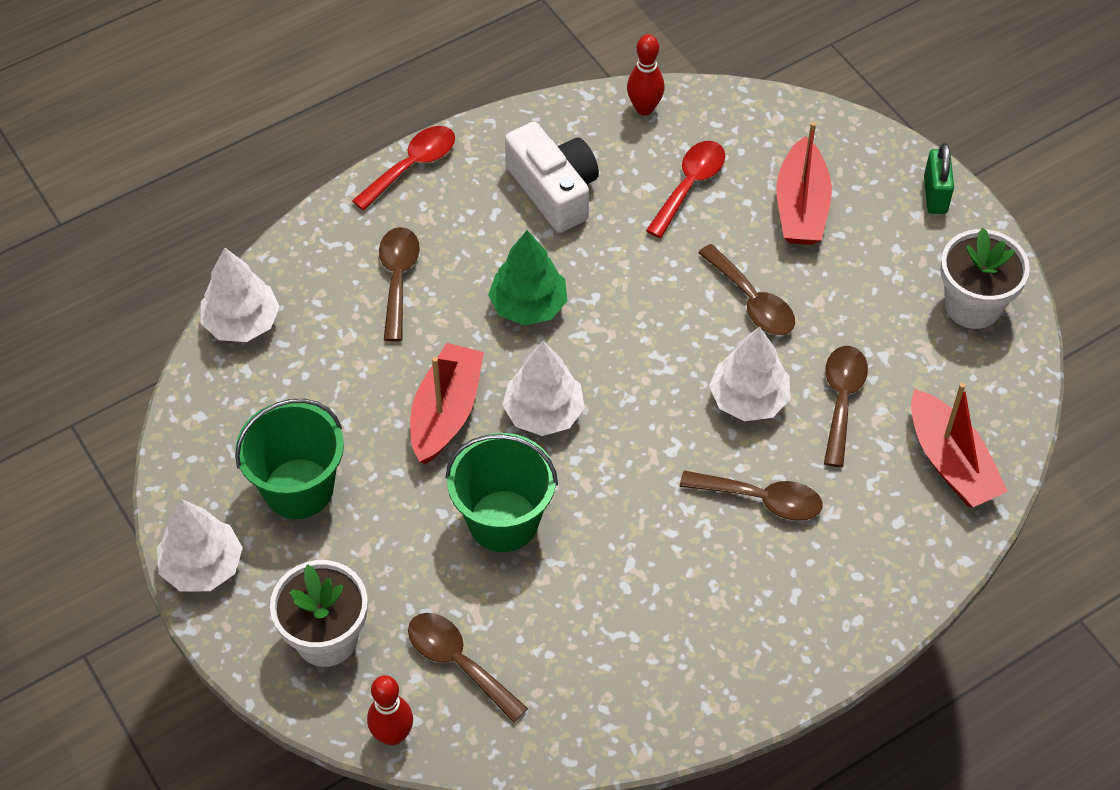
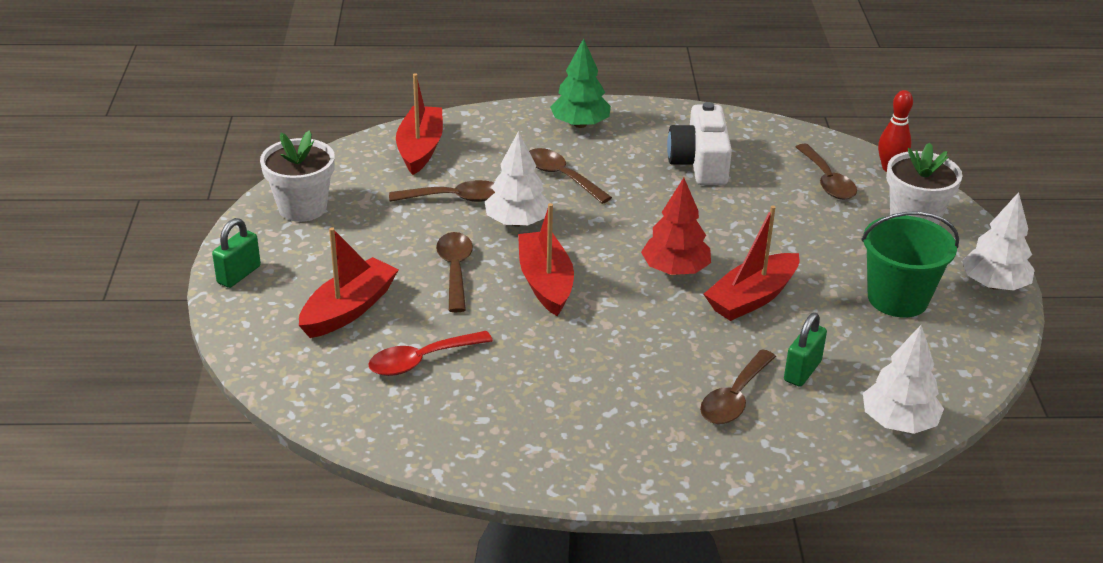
camera: 150 degrees left, 20 degrees down
red spoon [352,126,455,211] -> none
green bucket [446,433,558,552] -> none
green tree [488,230,567,326] -> green tree moved to [550,38,611,128]
white tree [502,341,585,436] -> red tree [641,178,711,275]
white camera [505,122,599,233] -> white camera moved to [667,102,732,185]
red bowling pin [627,34,664,115] -> none
brown spoon [824,346,868,467] -> brown spoon turned 135 degrees counterclockwise [389,180,495,202]
none -> red boat [518,203,574,316]
none -> green padlock [784,313,827,387]

